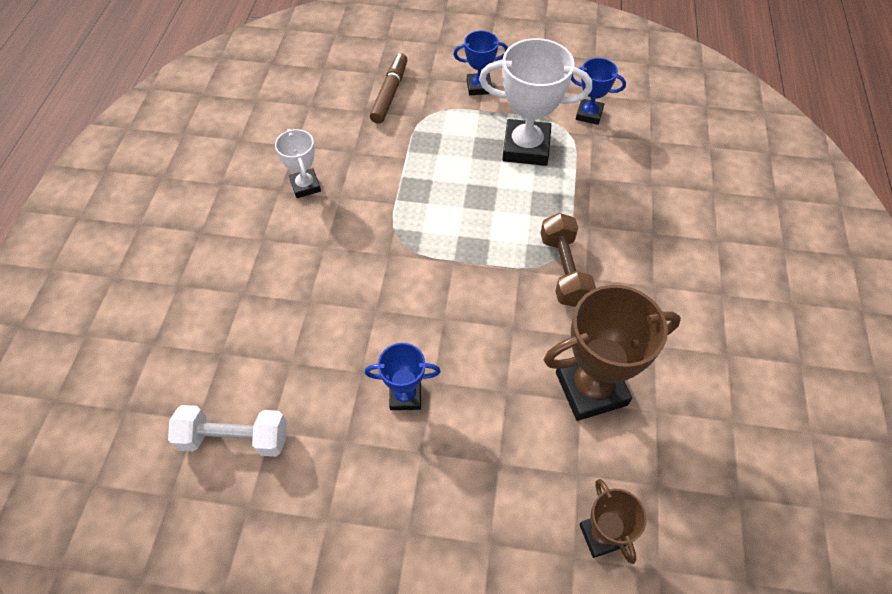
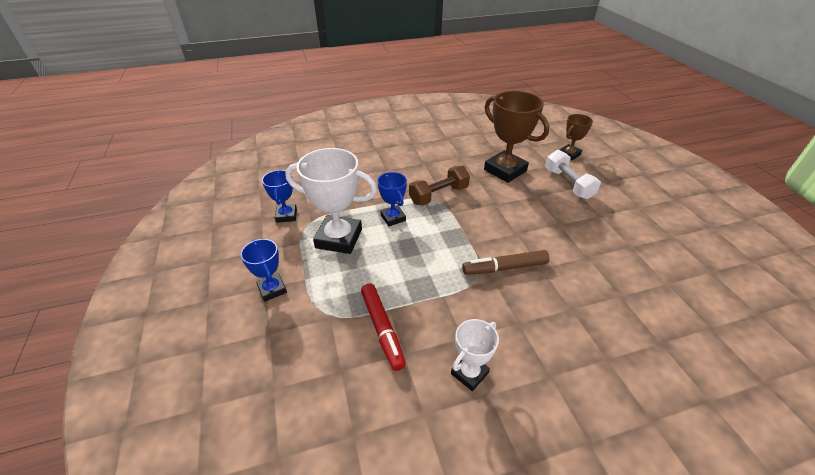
camera: 115 degrees left, 15 degrees down
white dumbbell [168,405,287,457] -> white dumbbell moved to [545,150,601,199]
blue trophy [365,343,441,410] -> blue trophy moved to [377,172,407,226]
brown marker [370,53,407,124] -> brown marker moved to [462,250,550,275]
white trophy [479,38,592,166] -> white trophy turned 60 degrees counterclockwise [285,148,377,254]
none -> red marker [361,284,406,371]

